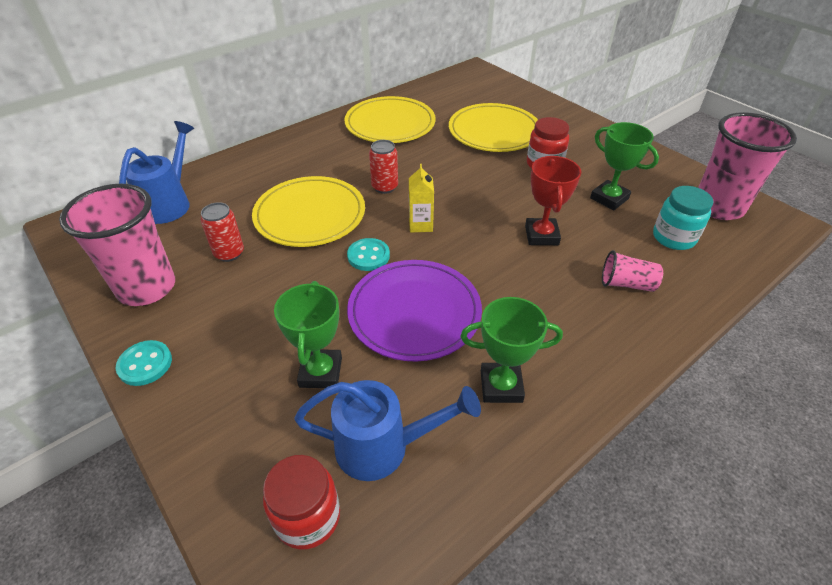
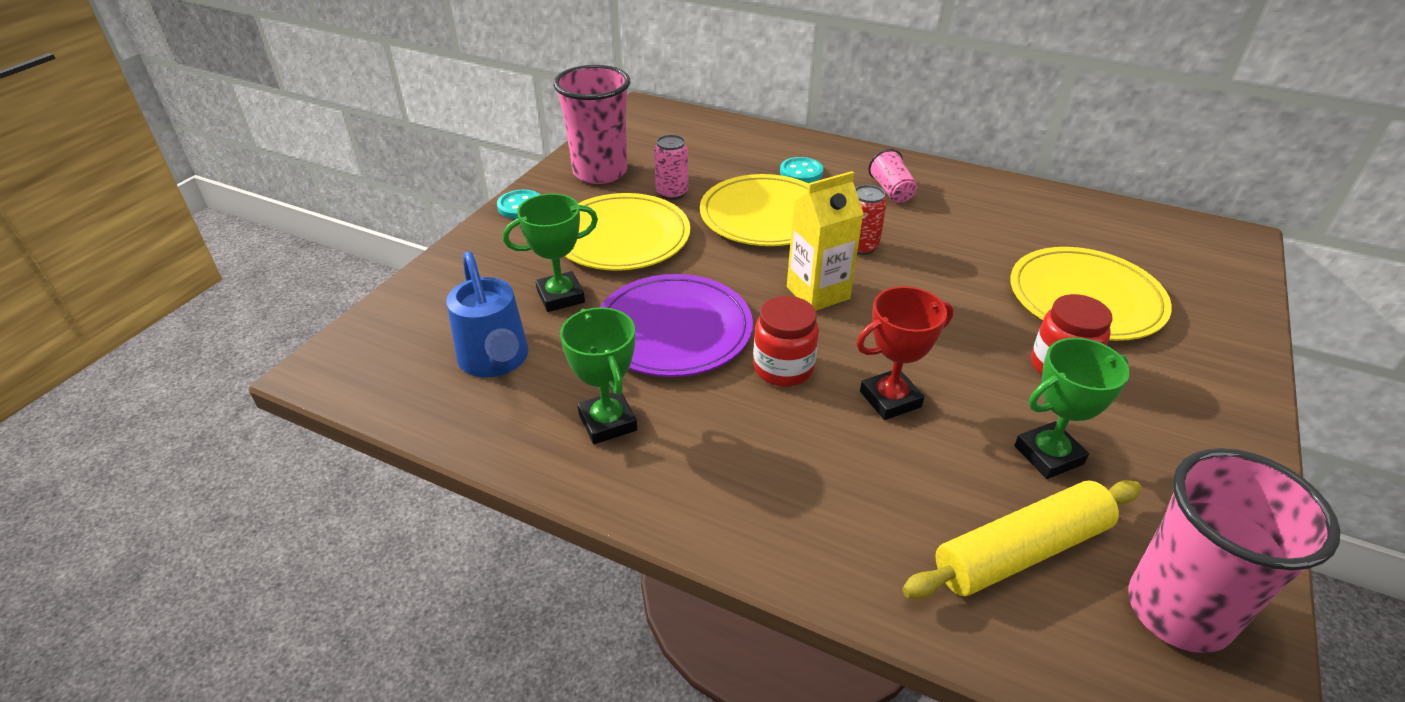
camera: 65 degrees right, 5 degrees down
blue watering can [119,121,194,224] -> none
red can [201,202,244,262] -> pink can [654,135,688,200]
red jar [263,455,340,550] -> red jar moved to [753,296,819,386]
yellow plate [344,96,436,143] -> yellow plate moved to [565,193,690,271]
turquoise button [347,238,390,271] -> turquoise button moved to [780,157,823,183]
yellow carton [409,164,434,232] -> yellow carton [787,171,864,311], size x1.55
green trophy [590,122,659,210] -> green trophy turned 45 degrees clockwise [1014,338,1130,479]
pink cup [602,250,663,292] -> pink cup moved to [868,149,917,203]
turquoise jar [653,186,714,250] -> yellow rolling pin [902,480,1141,599]

